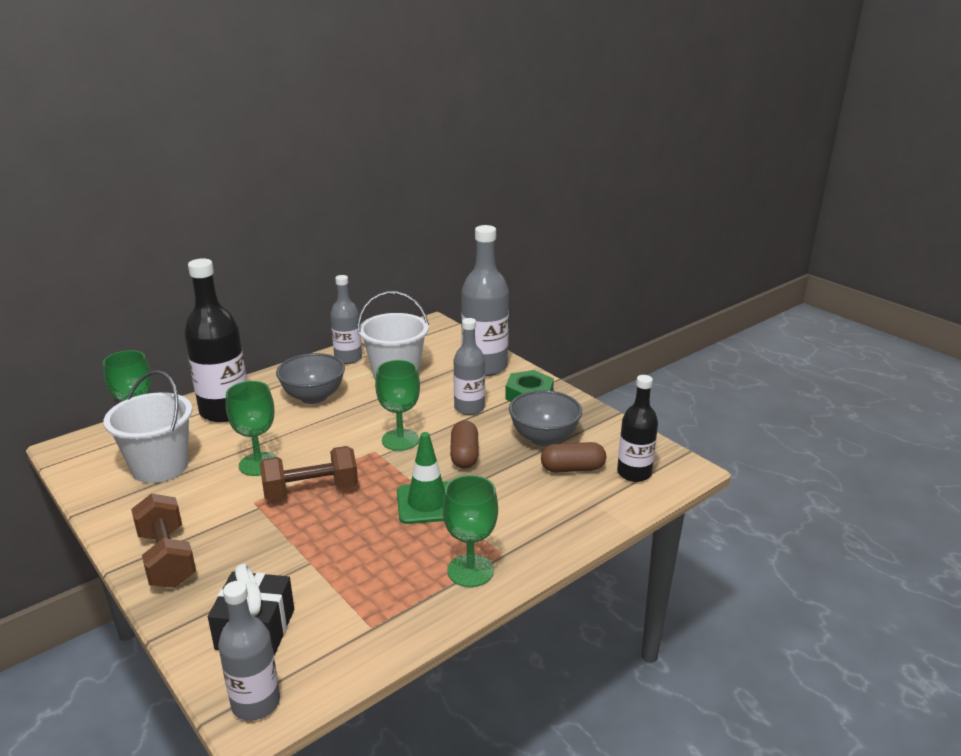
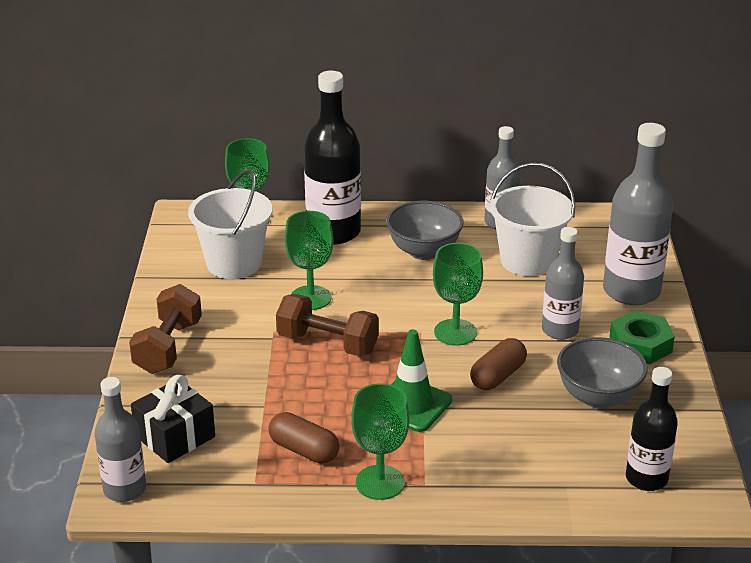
camera: 40 degrees right, 5 degrees up
brown capsule [541,442,606,472] -> brown capsule moved to [268,412,339,464]

